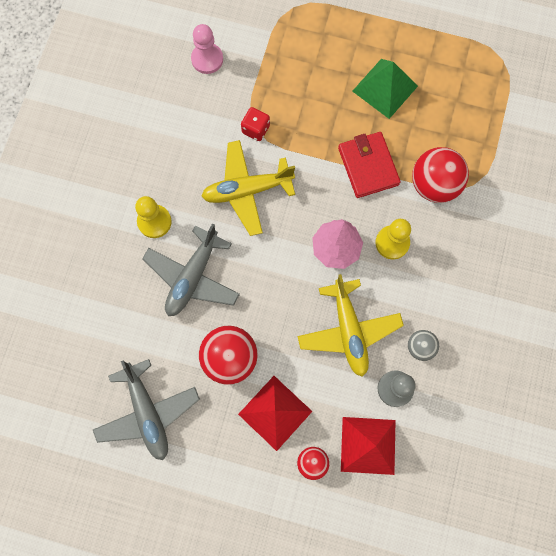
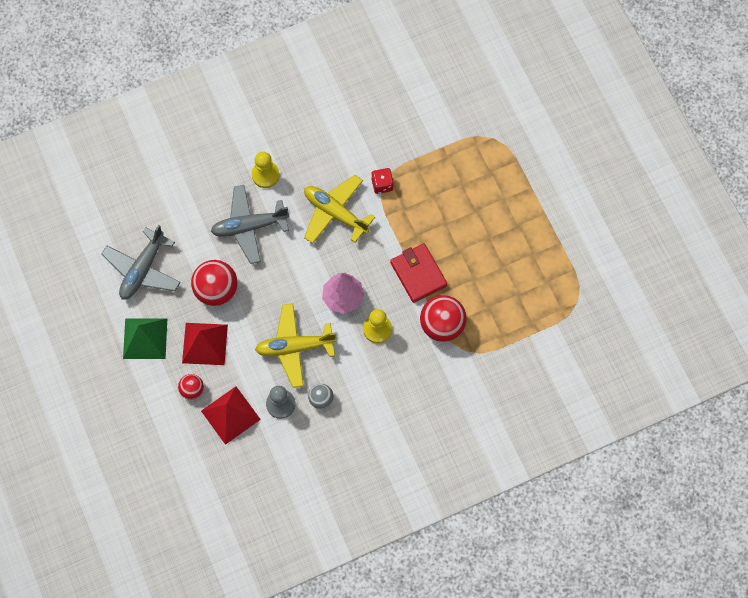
camera: 50 degrees right, 5 degrees down
pink pawn [191,24,223,74] -> none
yellow plane [297,274,404,377] -> yellow plane turned 45 degrees clockwise [255,304,337,388]
red wallet [338,132,401,198] -> red wallet turned 60 degrees counterclockwise [390,243,447,303]
green pyramid [352,59,418,119] -> green pyramid moved to [123,318,167,359]

